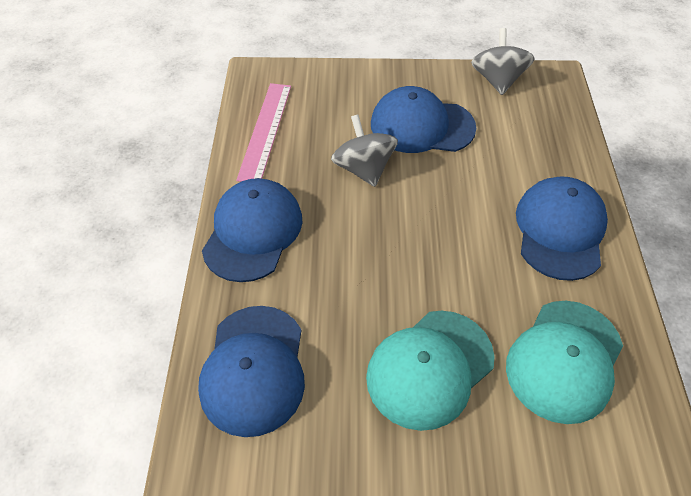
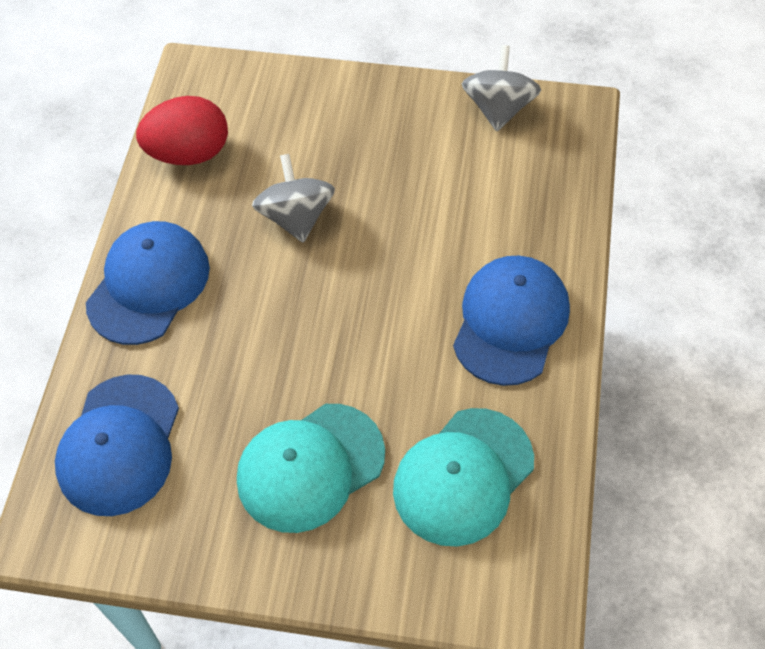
camera: 10 degrees right, 5 degrees up
pink ruler [236,83,291,182] -> red egg [136,96,228,165]
blue cap [371,86,476,153] -> none

